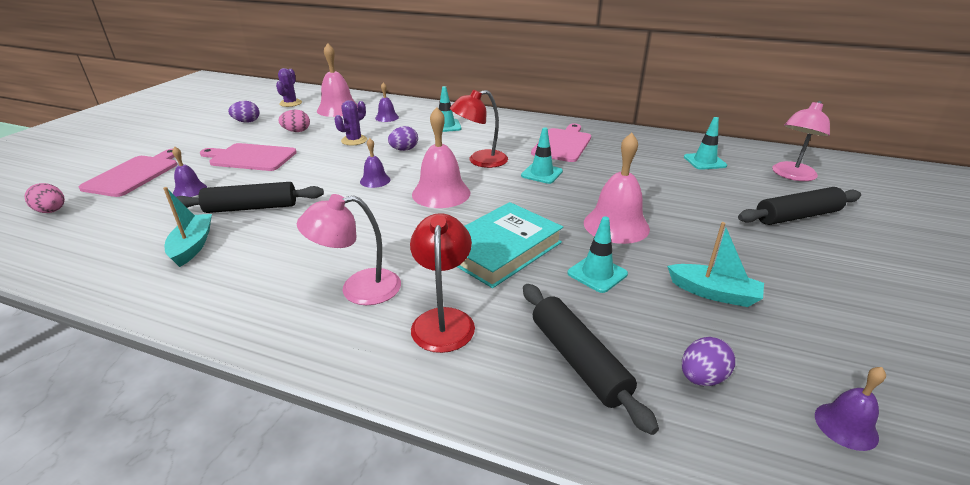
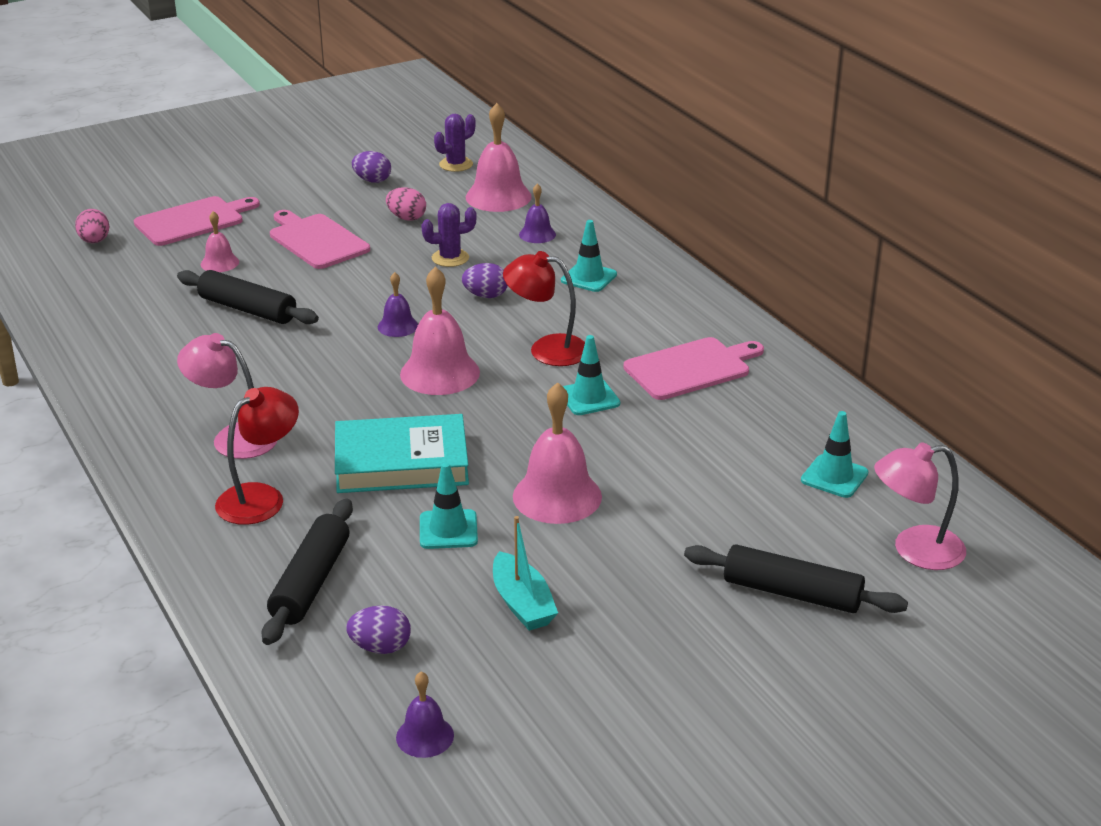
camera: 40 degrees right, 0 degrees up
turquoise boat [163,187,212,267] -> none
purple bell [172,146,207,197] -> pink bell [201,211,239,272]

